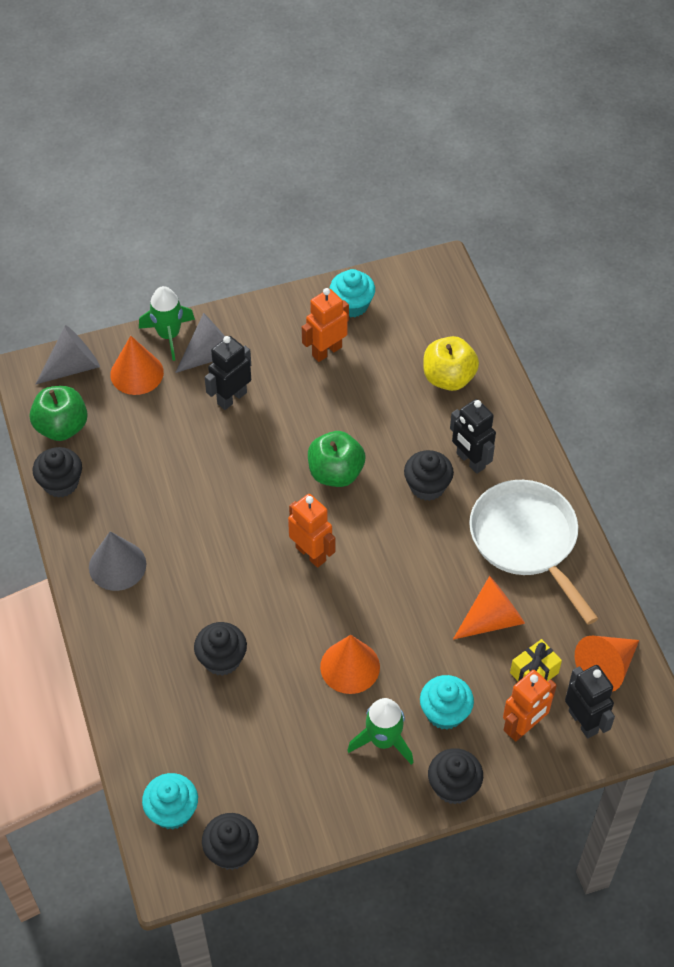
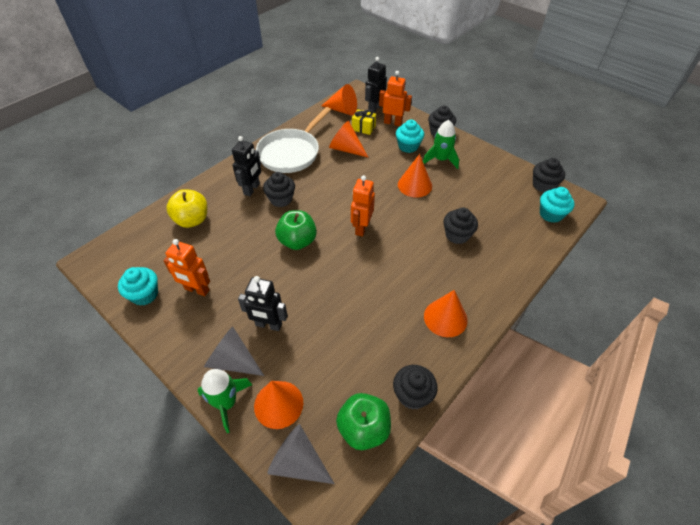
camera: 120 degrees left, 5 degrees down
grey cone [89,531,146,591] -> orange cone [424,290,467,337]

